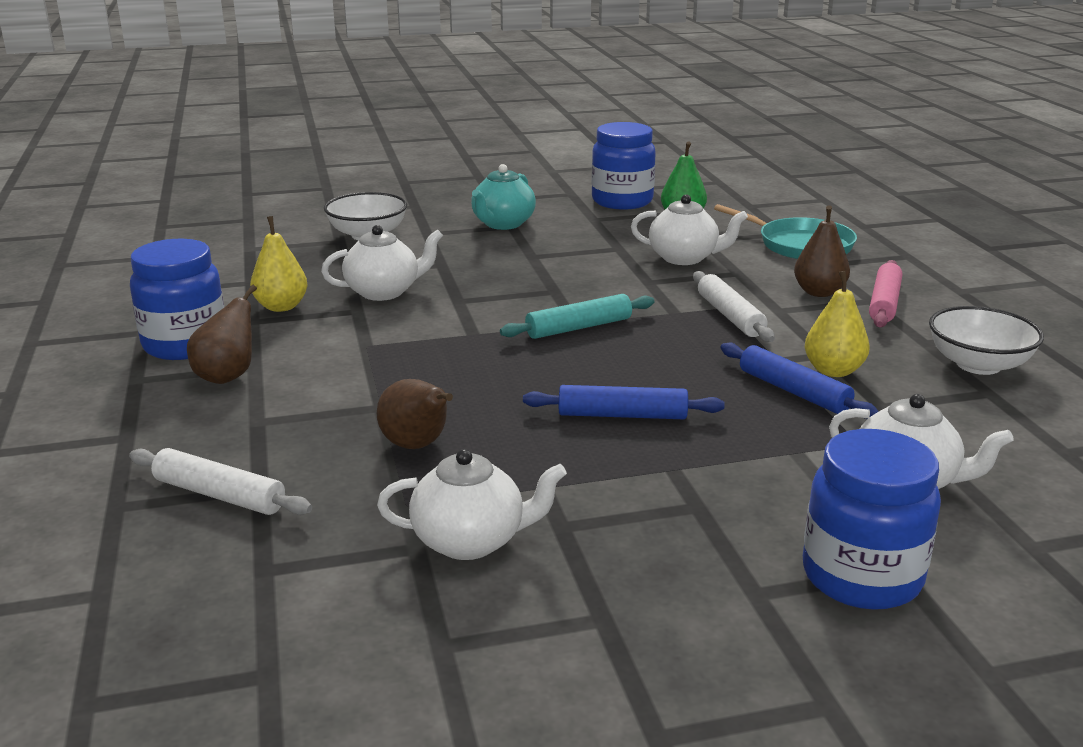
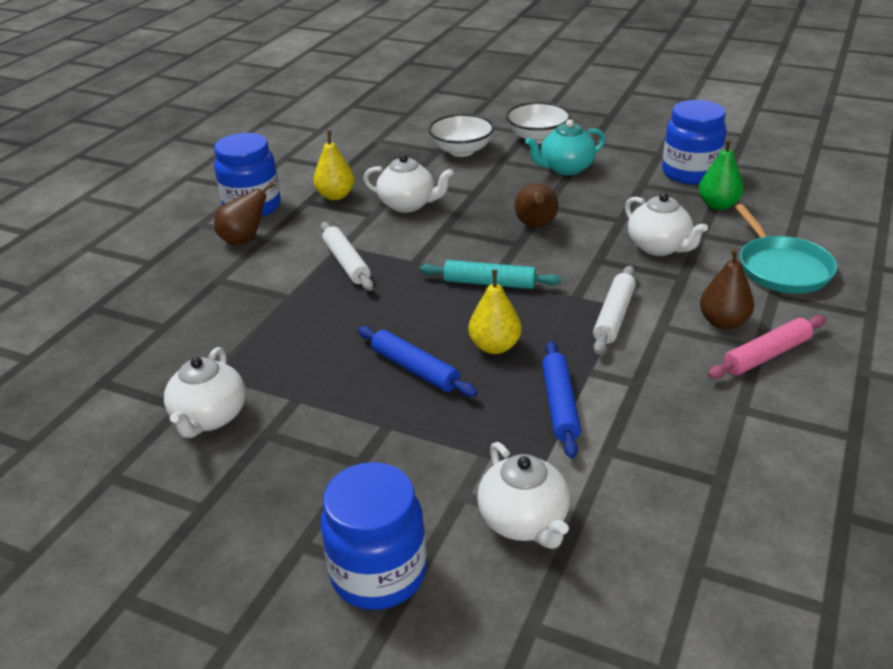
camera: 40 degrees right, 10 degrees up
white rolling pin [129,448,312,515] -> white rolling pin moved to [321,222,374,291]
brown pear [377,379,453,449] -> brown pear moved to [514,183,559,227]
white teapot [377,449,567,560] -> white teapot turned 60 degrees clockwise [164,347,246,438]
yellow pear [805,271,870,377] -> yellow pear moved to [468,270,521,354]
white bowl [929,306,1044,375] -> white bowl moved to [506,102,571,144]

